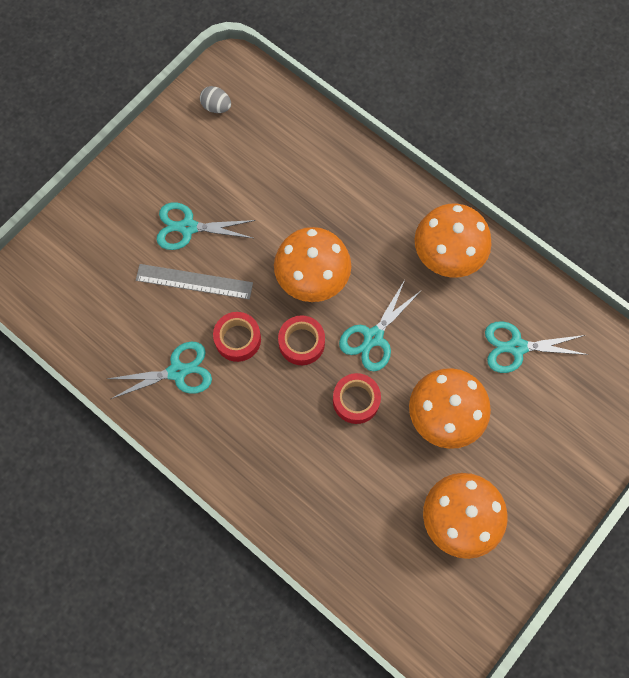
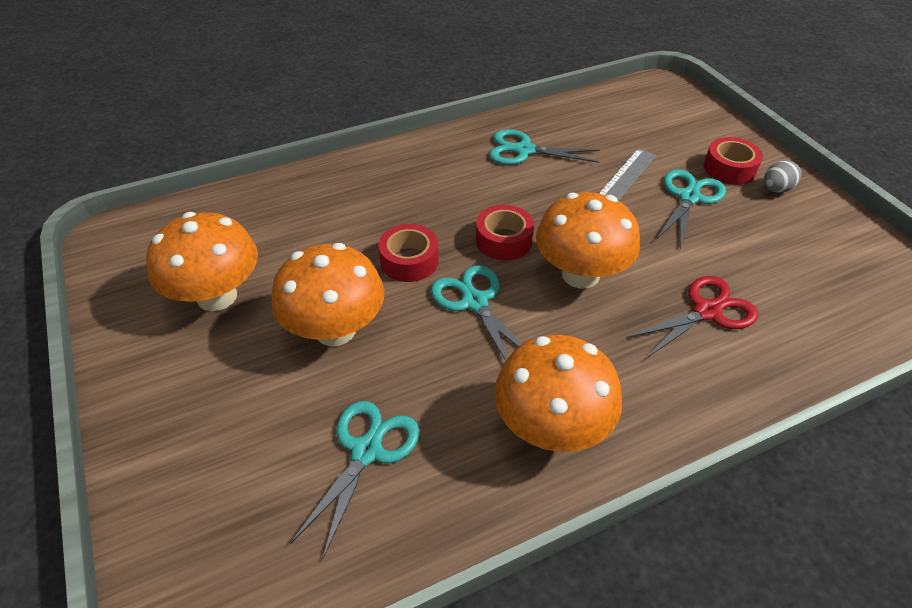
camera: 115 degrees right, 25 degrees down
turquoise scissors [107,342,212,399] -> turquoise scissors turned 90 degrees clockwise [489,129,600,165]
grey egg [200,86,231,113] -> grey egg moved to [764,160,802,193]
red tape [213,312,261,362] -> red tape moved to [704,137,763,185]
none -> red scissors [626,276,758,359]

